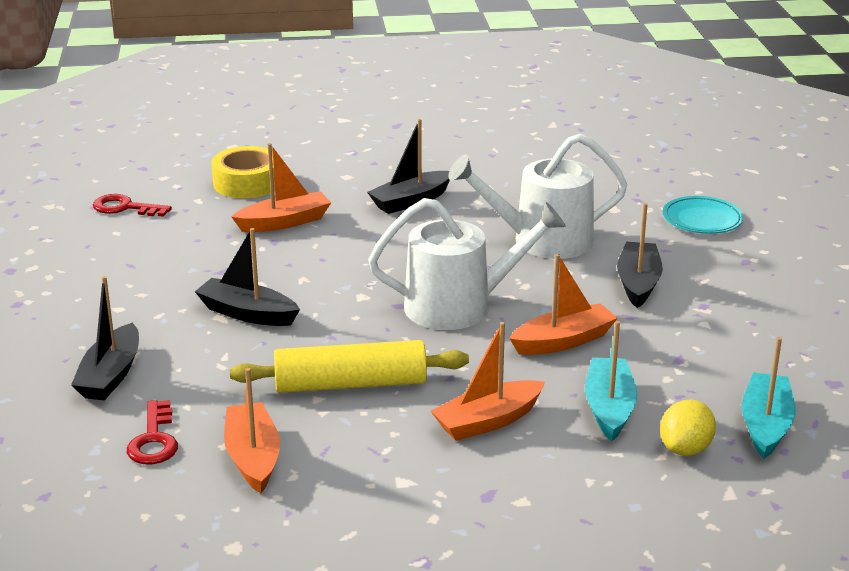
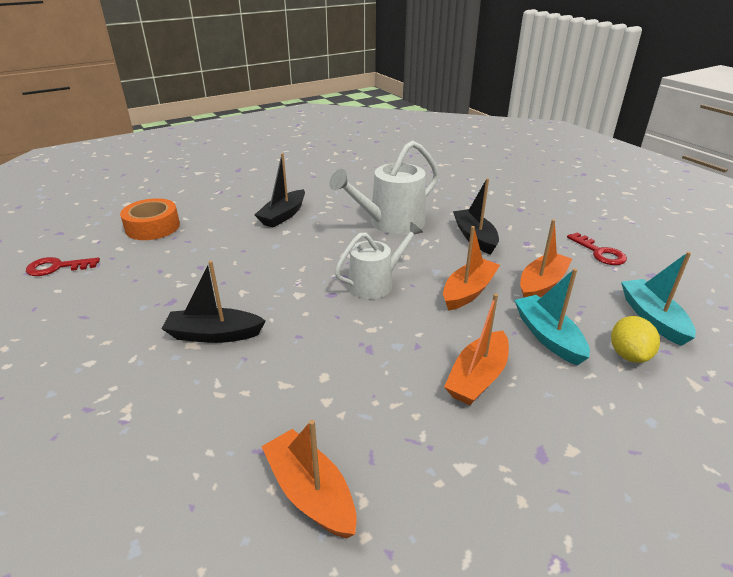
camera: 25 degrees left, 5 degrees up
black boat [71,276,139,401] -> none
red key [127,400,178,464] -> red key moved to [567,232,627,265]
yellow tape [211,146,275,198] -> orange tape [120,198,180,240]
yellow rolling pin [230,340,469,393] -> none
orange boat [231,143,331,232] -> orange boat moved to [520,219,572,298]
white watering can [368,198,566,330] -> white watering can [335,222,423,299], size x0.66
turquoise plate [663,196,744,234] -> none

